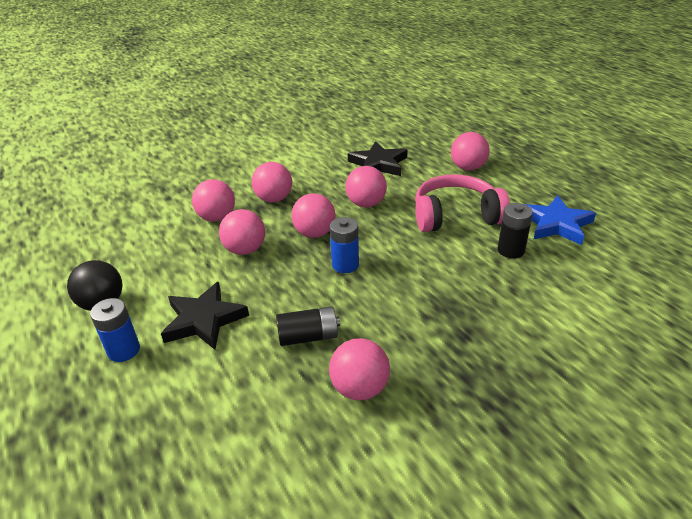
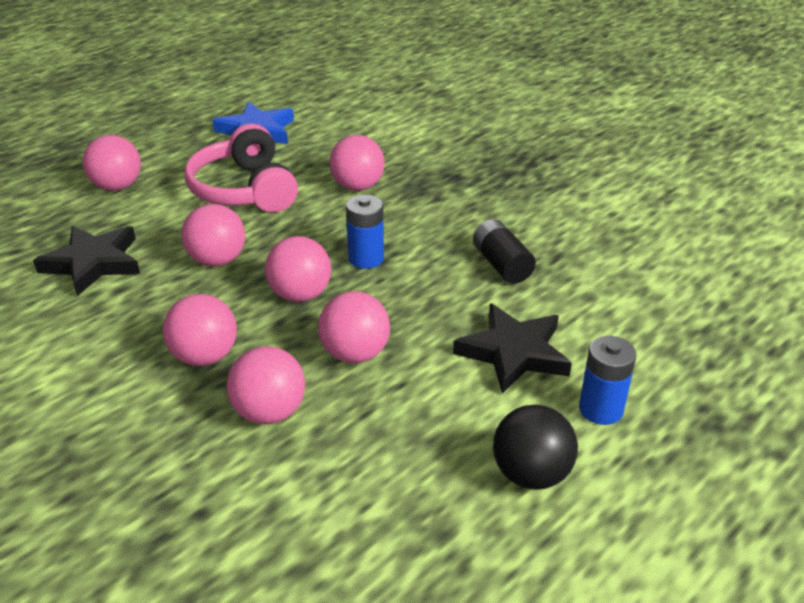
camera: 105 degrees left, 0 degrees up
pink ball [329,338,390,400] -> pink ball moved to [329,135,385,191]
black battery [498,203,533,259] -> none

